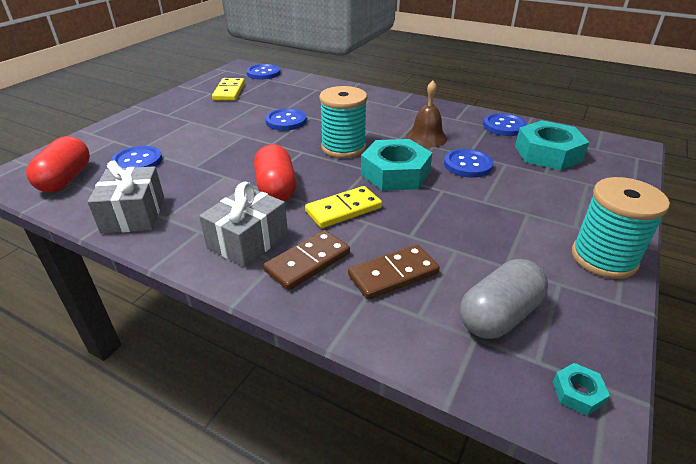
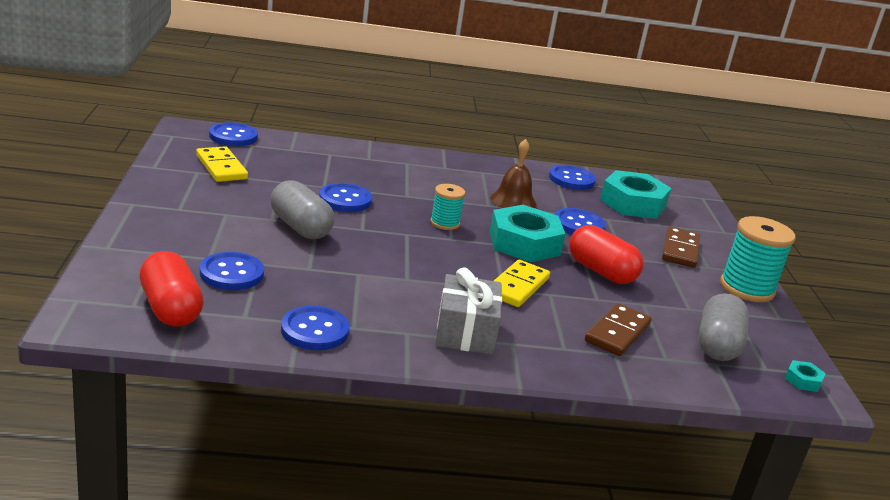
camera: 35 degrees left, 10 degrees down
grey gift [87,161,164,233] -> blue button [281,306,349,350]
red capsule [254,144,297,201] -> red capsule moved to [569,225,644,284]
brown domino [263,230,350,290] -> brown domino moved to [662,226,700,268]
turquoise spool [319,86,367,158] -> turquoise spool [430,184,465,230], size x0.57
none -> grey capsule [270,180,335,239]

